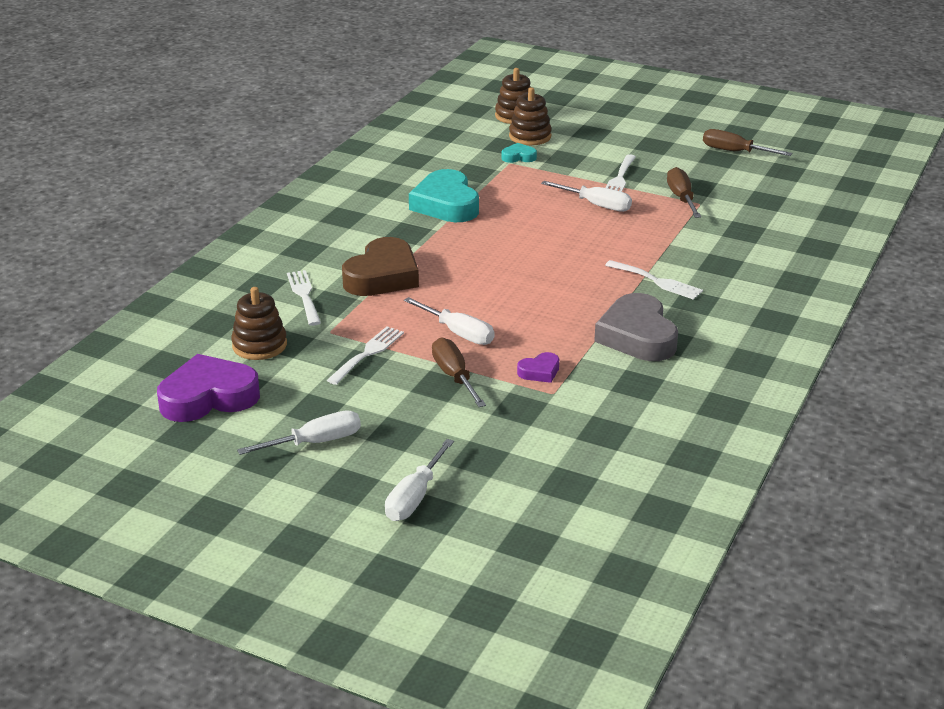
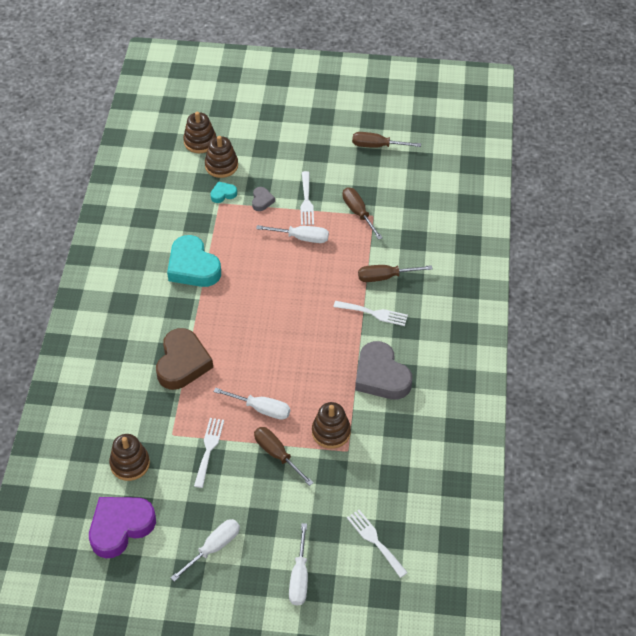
camera: 20 degrees left, 20 degrees up
white fork [287,270,321,326] -> white fork moved to [347,510,408,578]
purple heart [517,352,559,383] -> brown stacking toy [312,402,351,449]
none -> grey heart [252,187,275,211]
none -> brown screwdriver [358,265,432,282]

